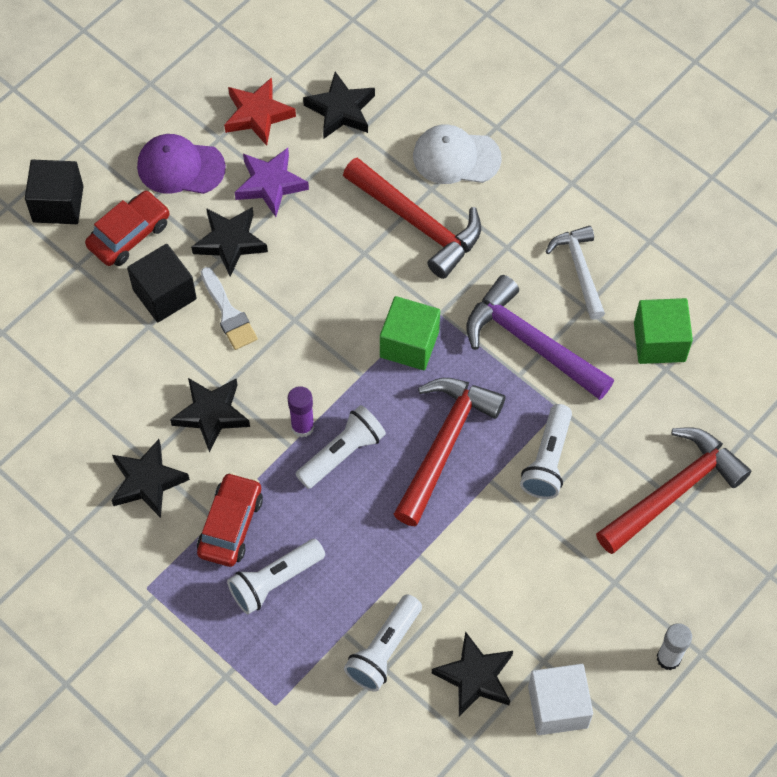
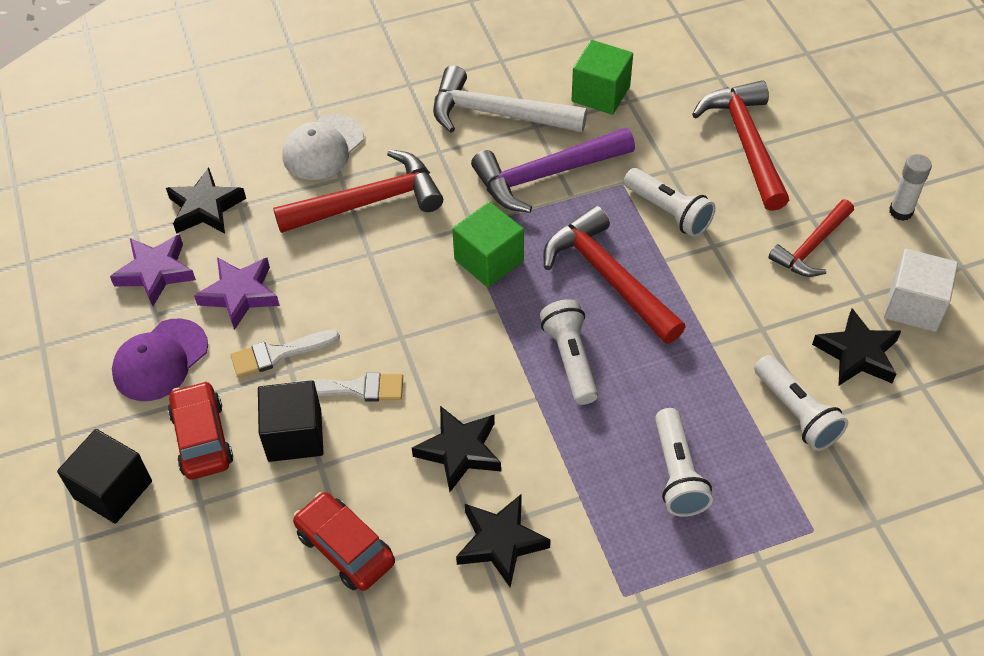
camera: 60 degrees left, 10 degrees down
black star [191,207,268,277] -> white brush [230,329,340,378]
red car [197,472,263,567] -> red car moved to [293,492,395,591]
red star [224,77,296,146] -> purple star [110,234,196,306]
purple glue stick [288,386,314,437] -> none
white hammer [546,226,605,320] -> white hammer [433,65,587,133], size x1.57
none -> red hammer [768,199,854,277]

